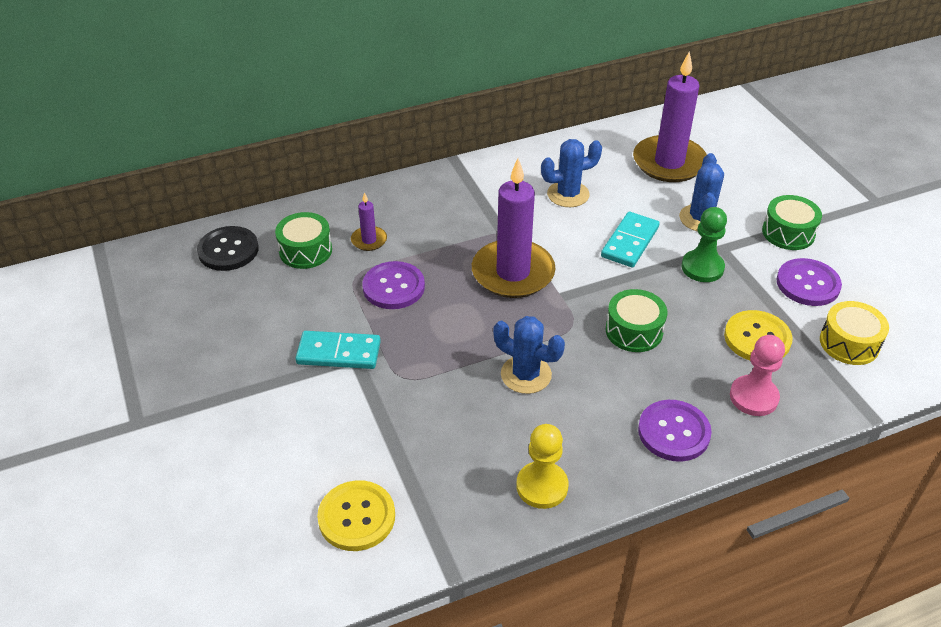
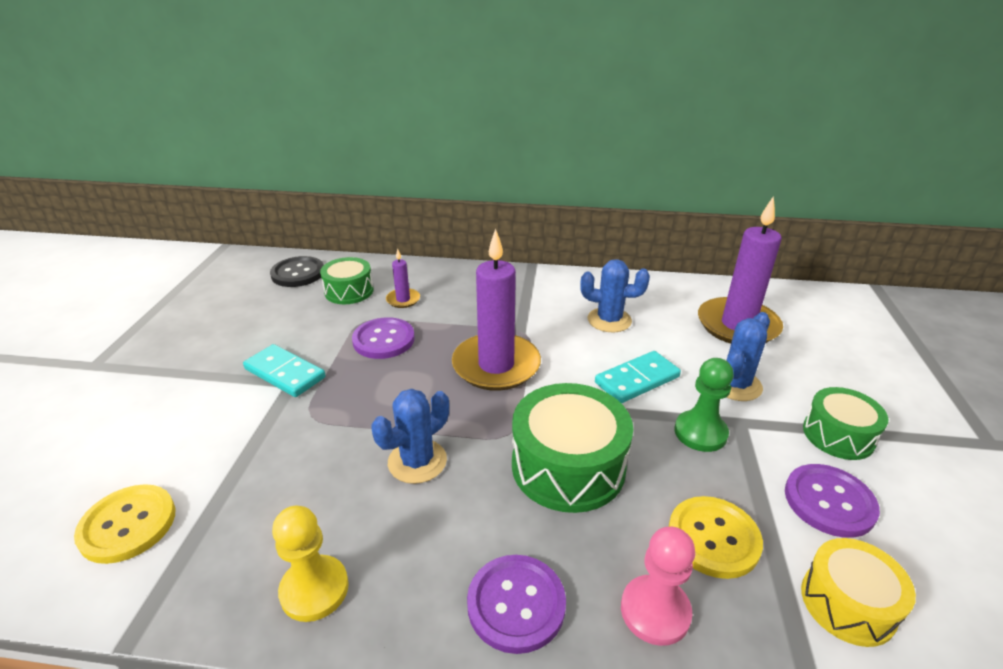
camera: 30 degrees right, 10 degrees down
blue cactus [493,316,565,394] -> blue cactus turned 75 degrees clockwise [371,389,449,484]
green drum [606,289,667,352] -> green drum [512,383,633,513], size x1.63

